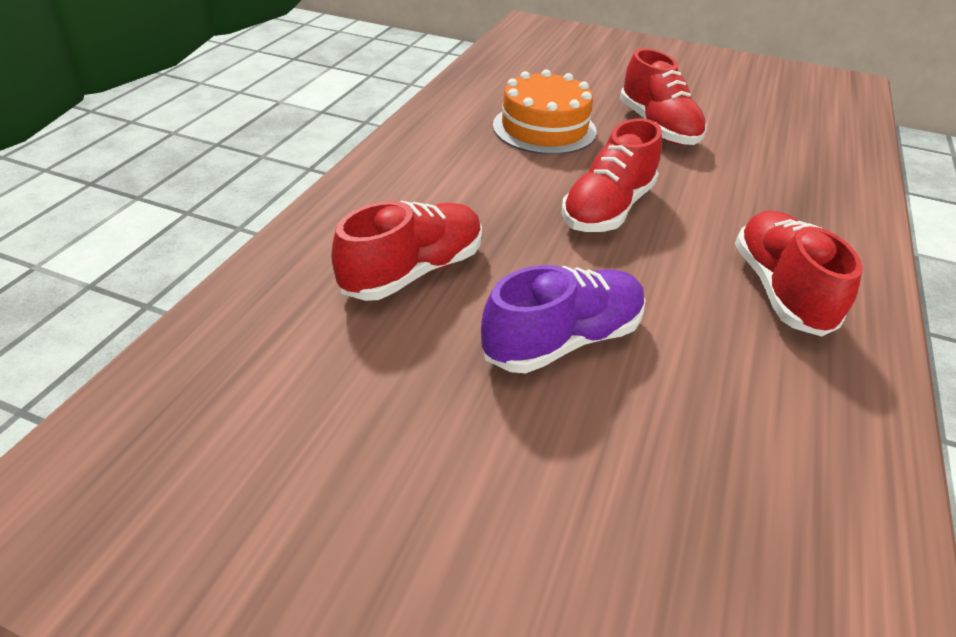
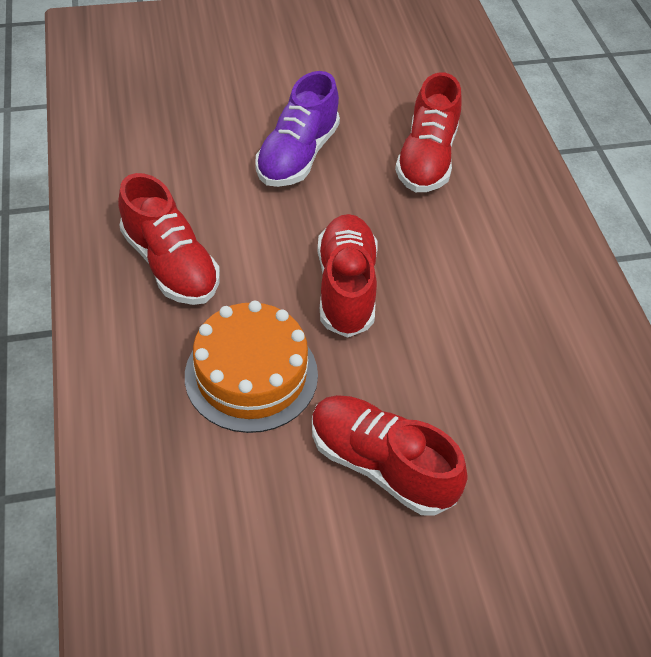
camera: 145 degrees right, 10 degrees up
orange cake [493,69,597,155] -> orange cake moved to [185,301,318,433]

